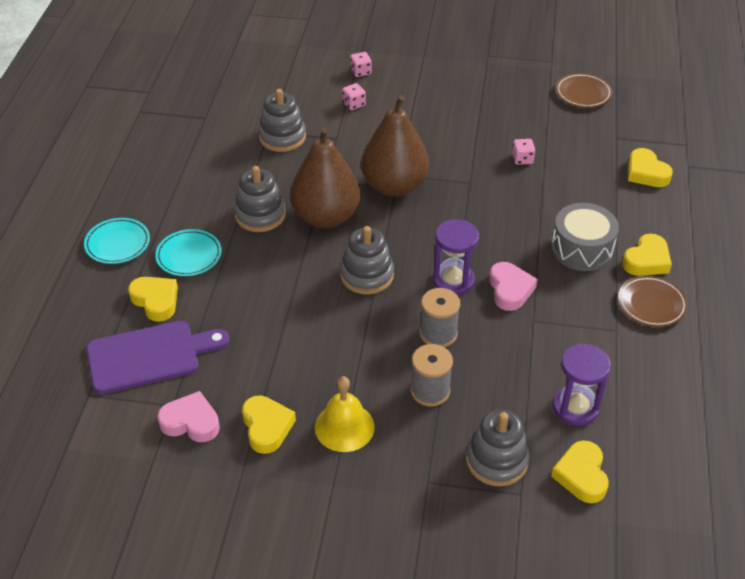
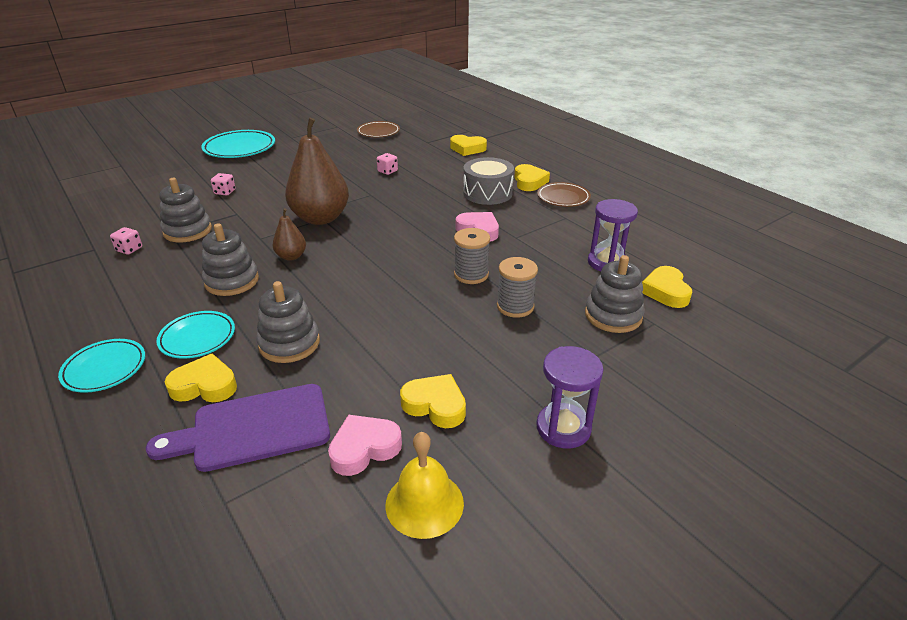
camera: 45 degrees left, 10 degrees down
purple cutting board [86,321,229,394] -> purple cutting board turned 135 degrees counterclockwise [146,384,330,472]
brown pear [290,127,360,228] -> brown pear [273,208,306,261], size x0.48
yellow bell [315,376,375,452] -> yellow bell moved to [385,432,464,539]
grey stacking toy [340,226,394,295] -> grey stacking toy moved to [256,281,320,363]
pink dice [350,52,372,77] -> pink dice moved to [110,227,142,255]
purple hourglass [433,219,479,295] -> purple hourglass moved to [536,346,604,449]
yellow heart [551,440,609,503] -> yellow heart turned 45 degrees clockwise [642,266,692,308]
none -> turquoise plate [201,130,275,158]

